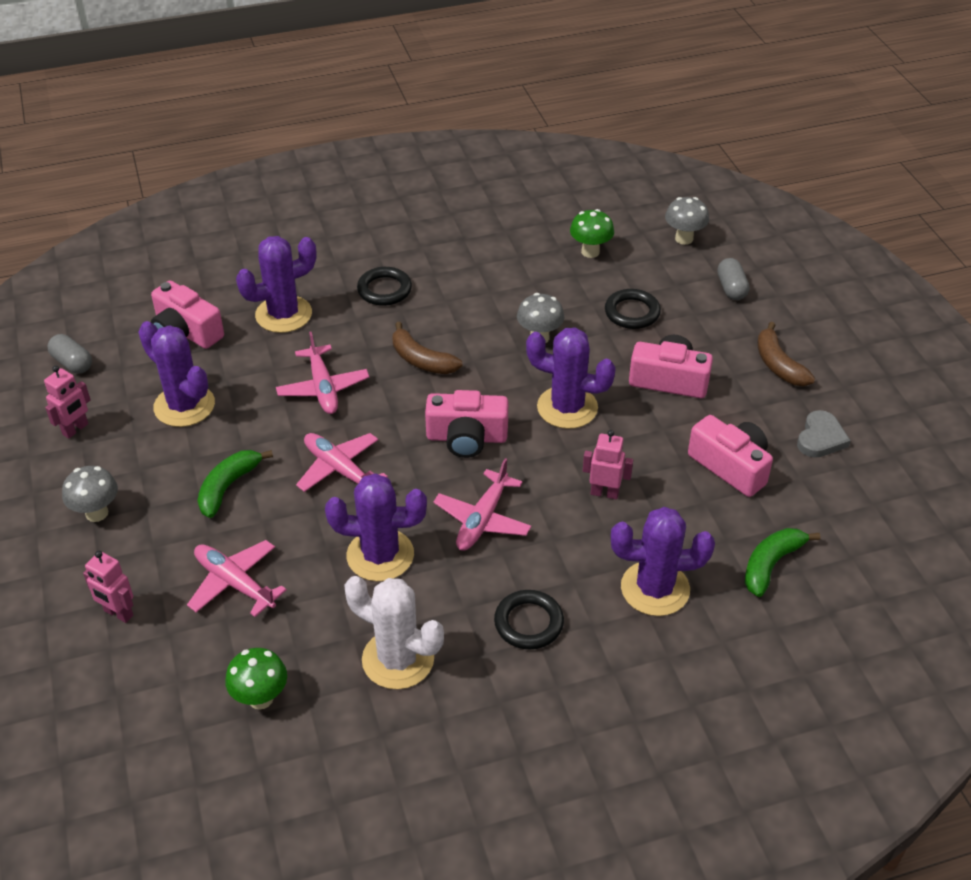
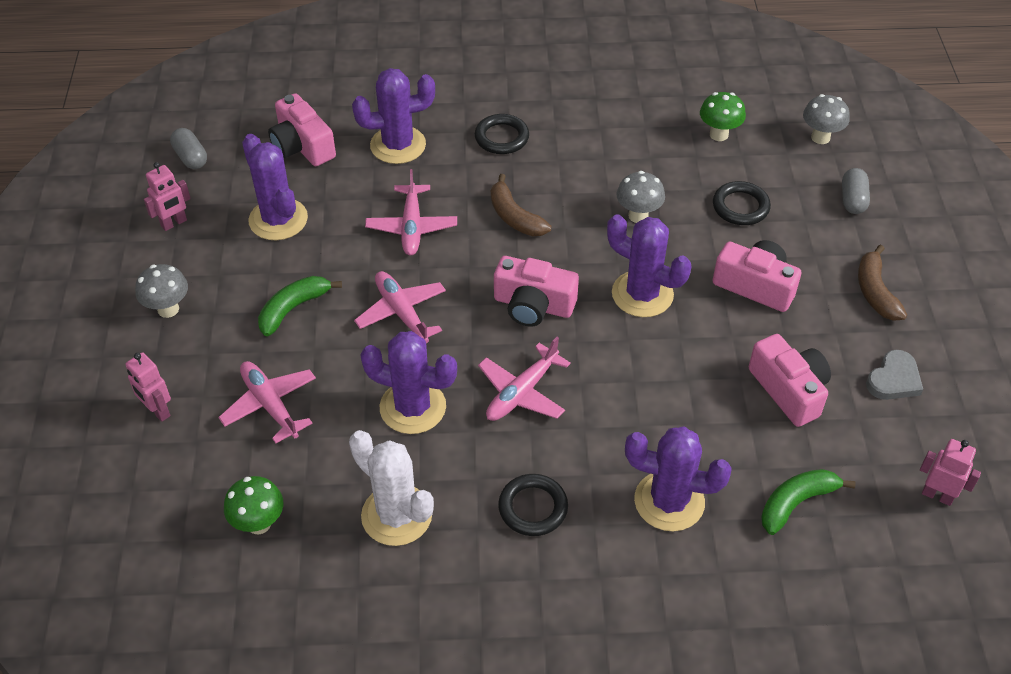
camera: 15 degrees right, 5 degrees up
pink robot [583,430,633,499] -> pink robot moved to [920,439,981,506]

